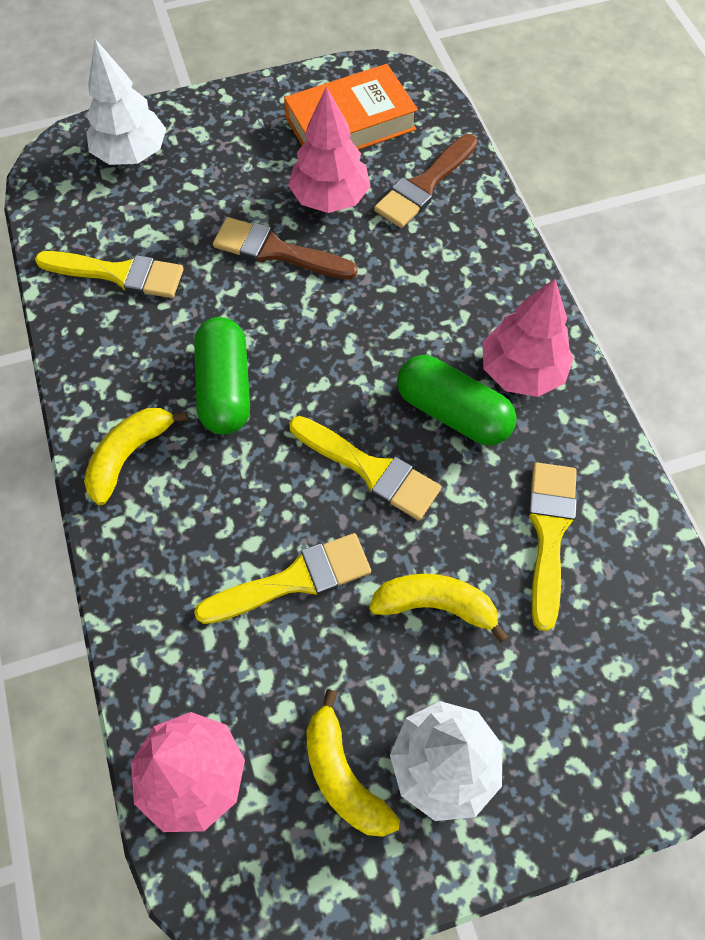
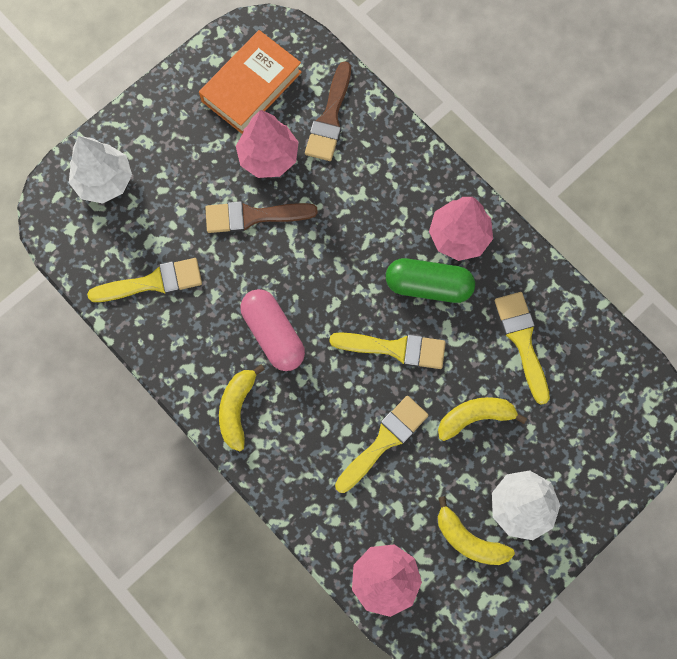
camera: 25 degrees left, 10 degrees up
green capsule [194,317,250,434] -> pink capsule [240,289,305,371]

